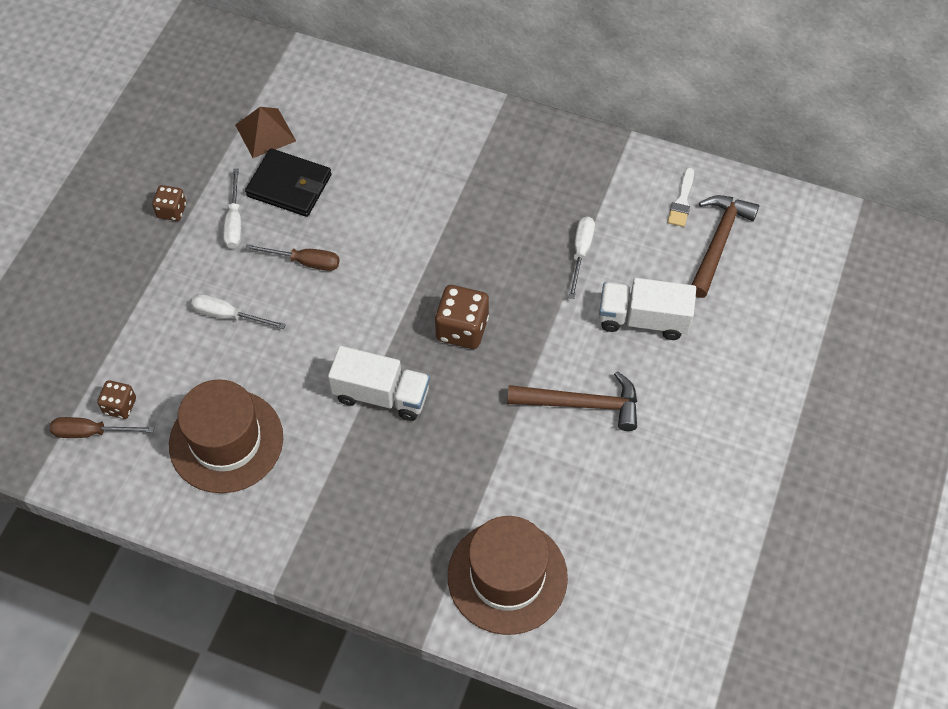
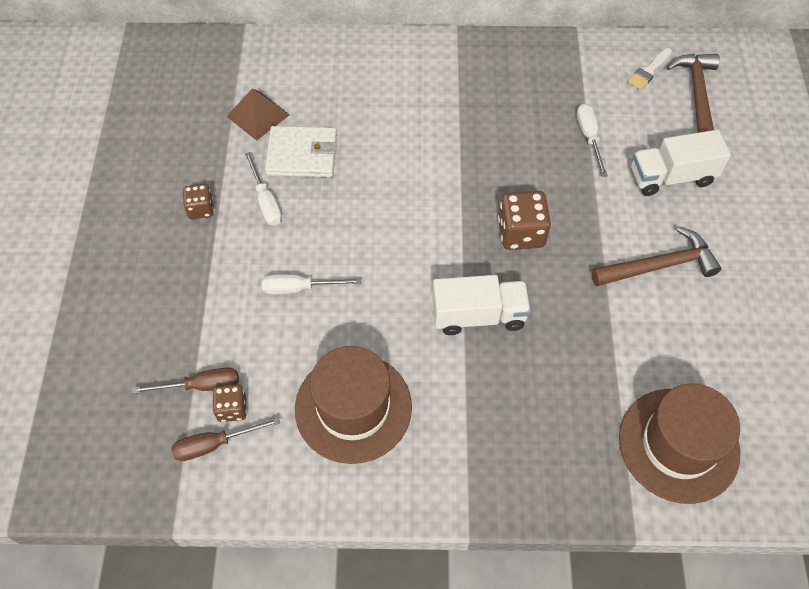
camera: 20 degrees left, 0 degrees up
black wallet [245,148,331,217] -> white wallet [265,126,337,177]
brown screwdriver [245,244,339,271] -> brown screwdriver moved to [132,368,239,394]
white brush [667,168,694,227] -> white brush turned 45 degrees clockwise [628,48,672,90]

